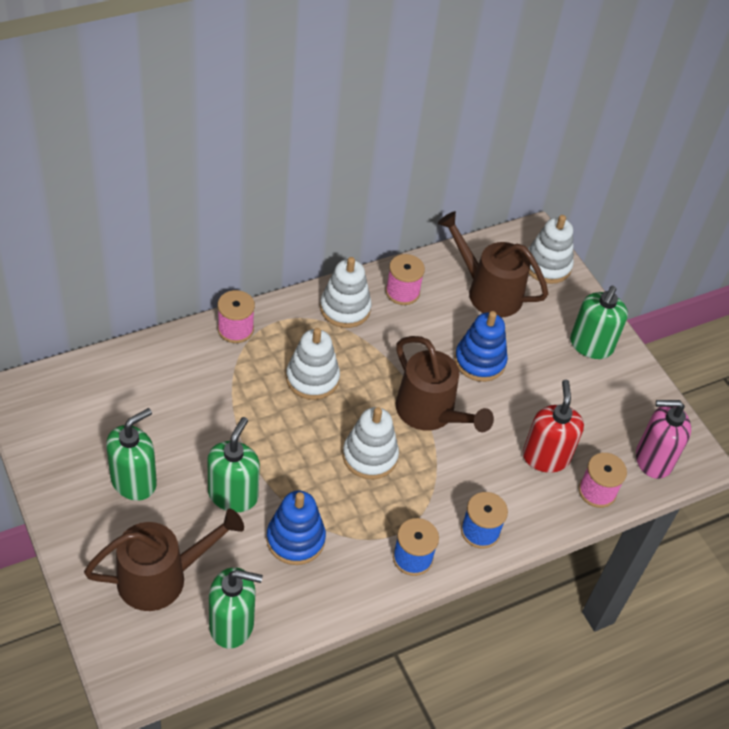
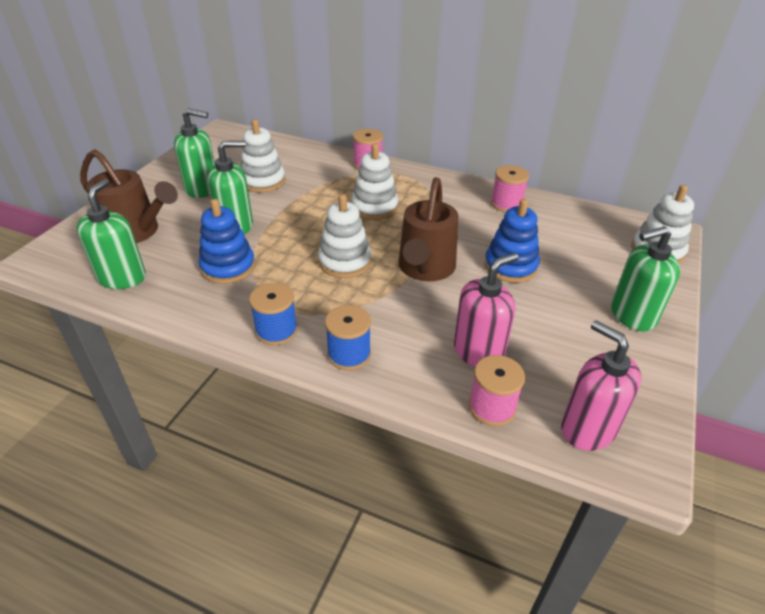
camera: 55 degrees right, 10 degrees down
green soap dispenser [209,567,263,649] -> green soap dispenser turned 135 degrees counterclockwise [76,179,146,289]
white stacking toy [320,257,372,328] -> white stacking toy moved to [240,119,285,193]
brown watering can [438,211,548,317] -> none
red soap dispenser [523,380,584,473] -> pink soap dispenser [454,252,519,367]

